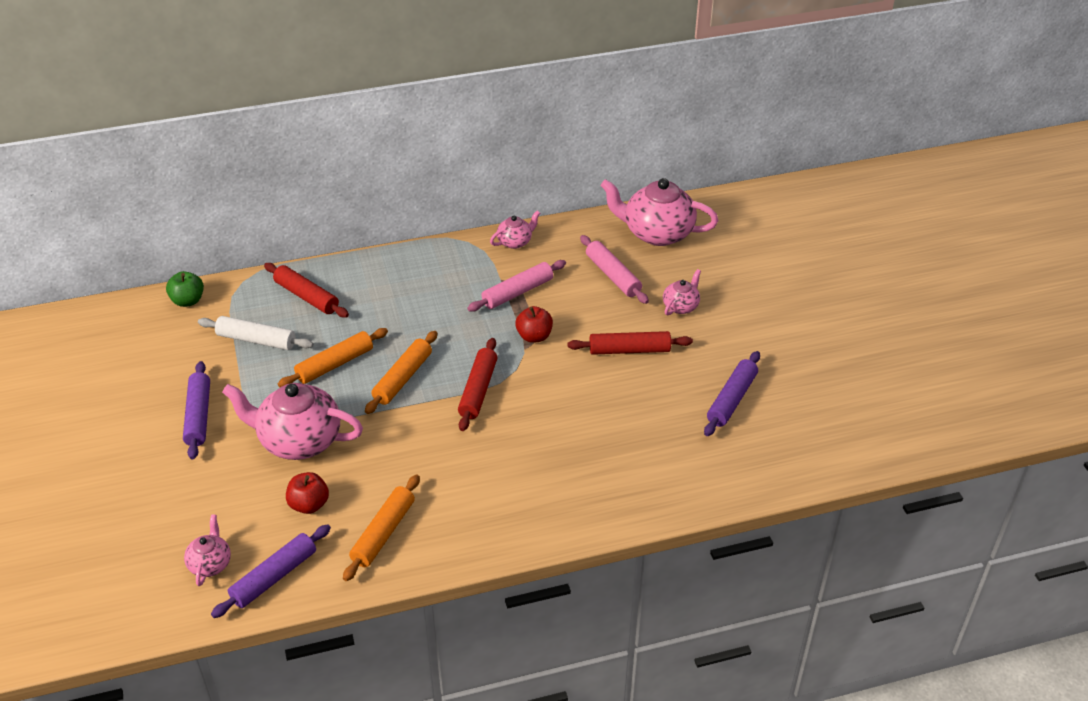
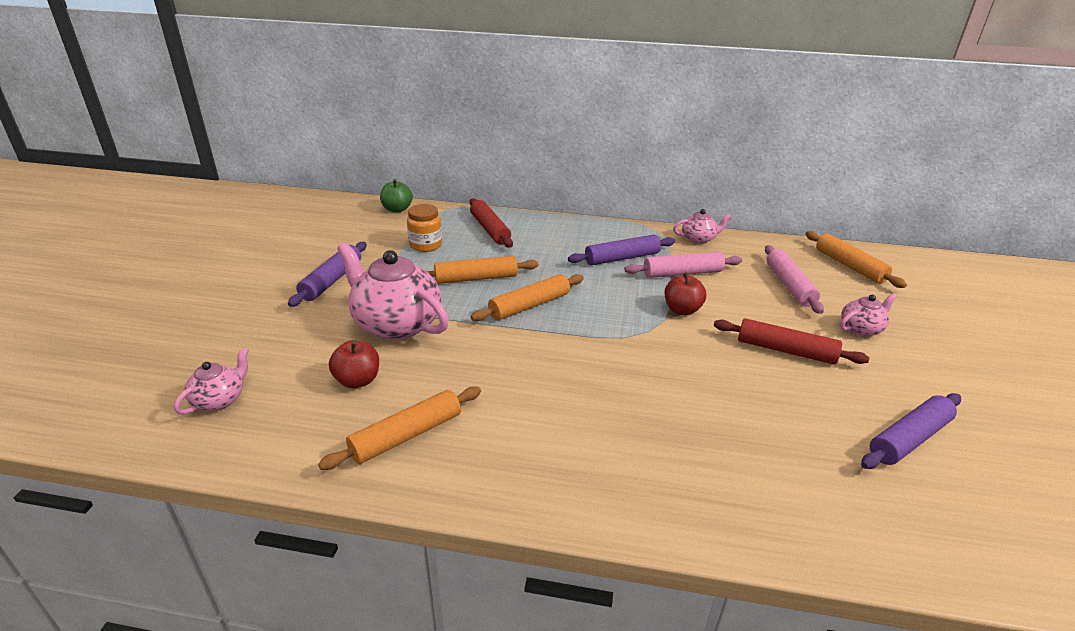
camera: 25 degrees right, 10 degrees down
white rolling pin [198,316,313,350] -> orange jar [407,204,442,252]
purple rolling pin [211,524,331,618] -> purple rolling pin moved to [568,235,675,265]
red rolling pin [458,338,498,431] -> none
pink teapot [600,178,719,246] -> orange rolling pin [806,231,907,288]

